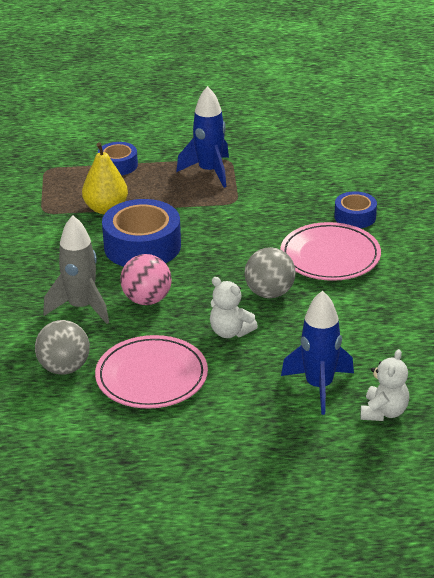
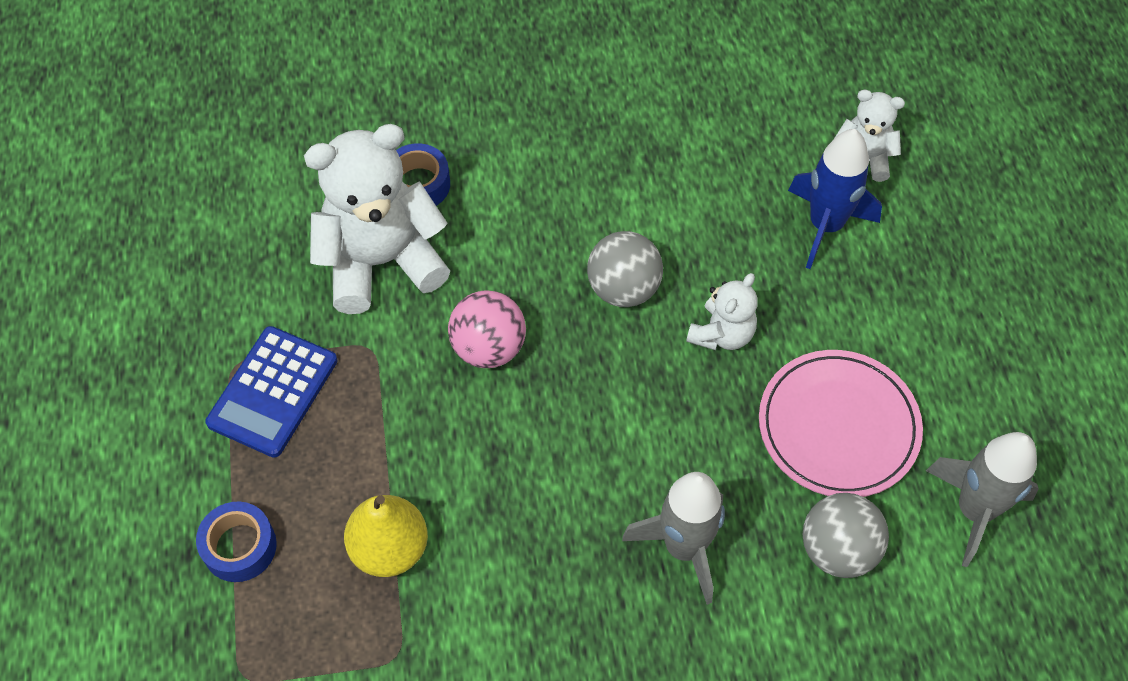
camera: 95 degrees left, 25 degrees up
blue tape [102,199,181,267] -> none
pink ball [120,254,172,305] -> pink ball moved to [448,290,526,368]
blue rocket [176,86,229,188] -> blue calculator [205,326,337,458]
pink plate [280,222,381,281] -> none
none -> white teddy bear [304,124,450,314]
none -> grey rocket [926,432,1039,567]

